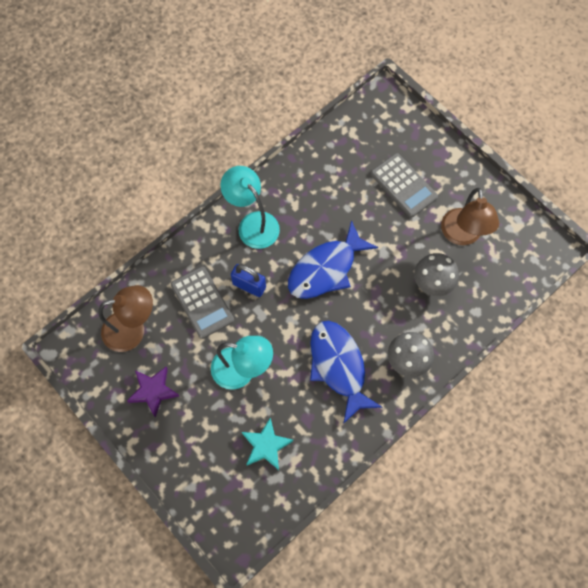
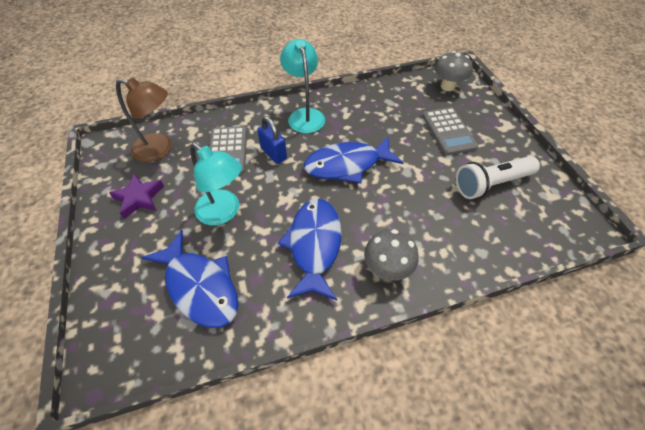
camera: 25 degrees right, 15 degrees down
turquoise star [242,418,293,470] -> blue fish [141,230,239,328]
grey mushroom [414,253,459,296] -> grey mushroom moved to [435,51,473,91]
brown lamp [441,188,499,245] -> white flashlight [456,156,540,199]

